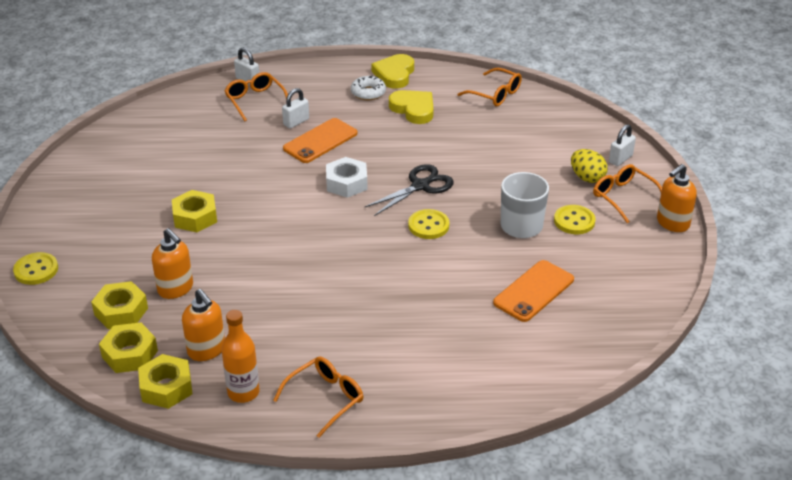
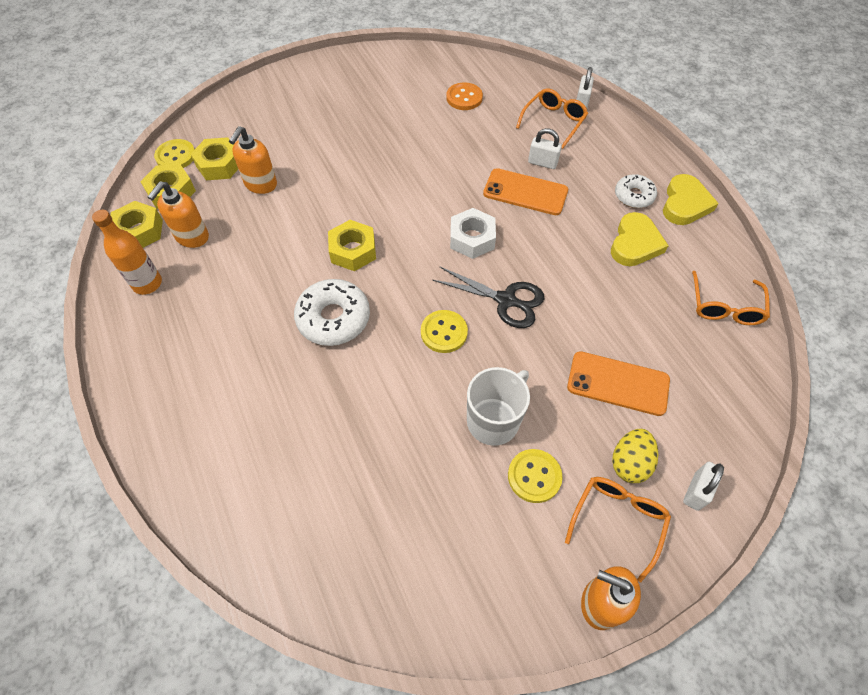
camera: 65 degrees right, 20 degrees up
yellow button [13,252,58,285] -> yellow button moved to [154,139,195,168]
yellow nut [172,190,217,232] -> yellow nut moved to [328,220,376,271]
orange glasses [273,356,363,438] -> none
yellow heart [371,54,414,89] -> yellow heart turned 120 degrees clockwise [663,174,719,225]
orange phone [493,260,574,322] -> orange phone moved to [567,351,670,416]
white padlock [609,124,636,166] -> white padlock turned 75 degrees counterclockwise [683,462,724,511]
none -> white donut [294,279,370,346]
none -> orange button [446,82,483,110]

